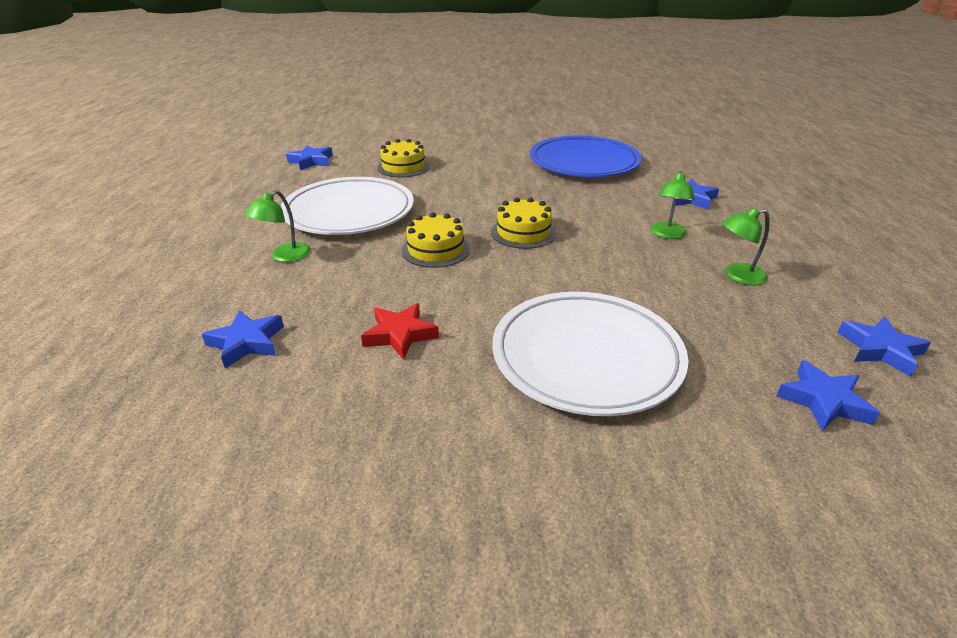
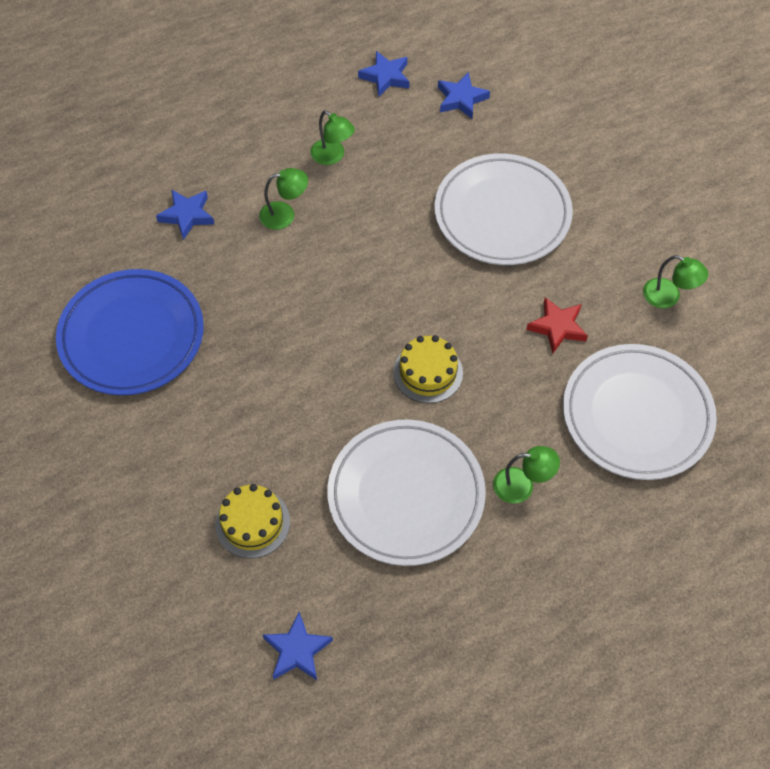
camera: 120 degrees left, 25 degrees up
blue star [202,310,284,368] -> white plate [563,344,717,480]
yellow cake [491,197,556,249] -> none
none -> green lamp [643,255,708,308]

